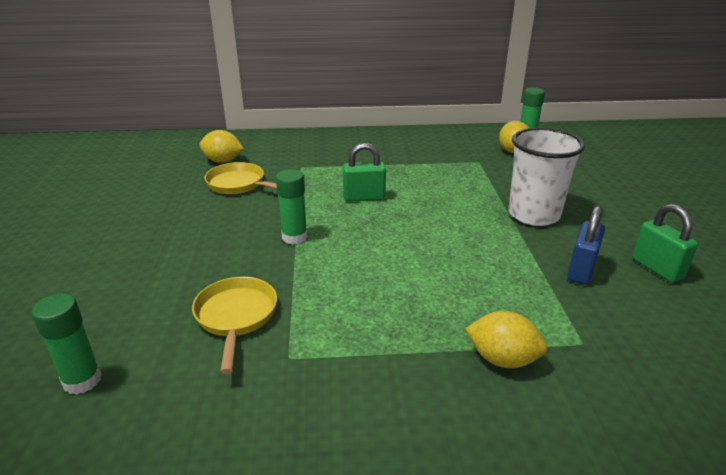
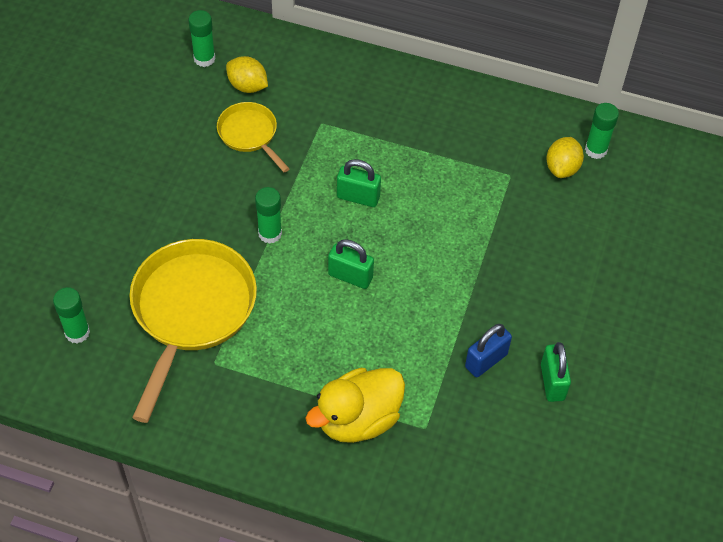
camera: 20 degrees right, 25 degrees up
yellow pan [192,277,277,374] -> yellow pan [130,239,257,423], size x1.92
yellow lemon [465,311,548,368] -> yellow duck [306,368,405,443]
white cup [508,128,585,226] -> none
none -> green glue stick [188,10,215,67]
none -> green padlock [328,239,374,289]

